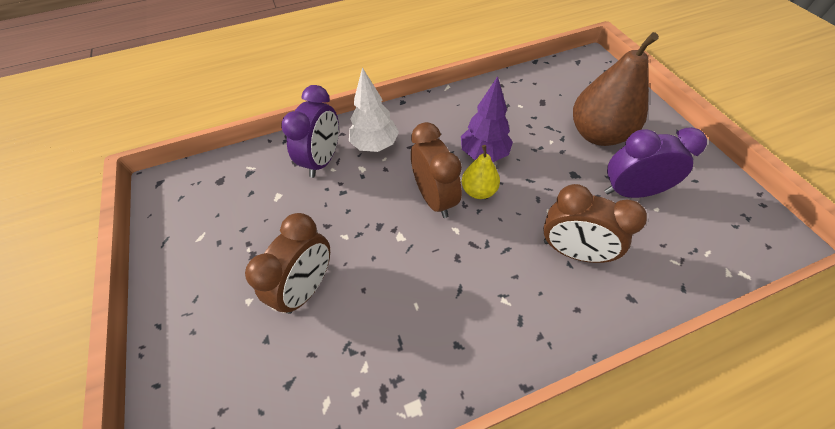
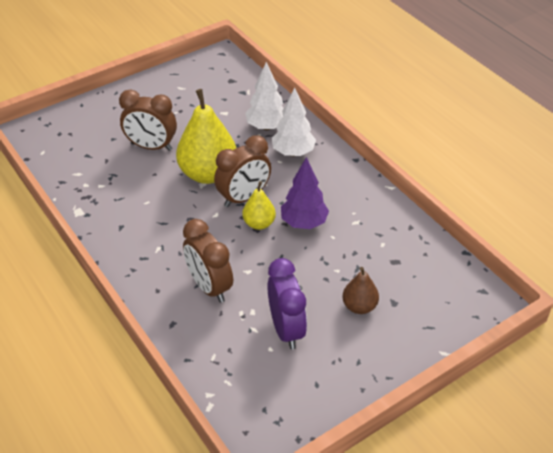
camera: 75 degrees right, 10 degrees down
purple clock [281,85,339,178] -> white tree [245,62,284,130]
brown clock [543,184,647,263] -> brown clock turned 45 degrees counterclockwise [183,219,233,303]
brown pear [573,32,659,146] -> brown pear [342,267,379,314], size x0.52
none -> yellow pear [176,89,236,184]

